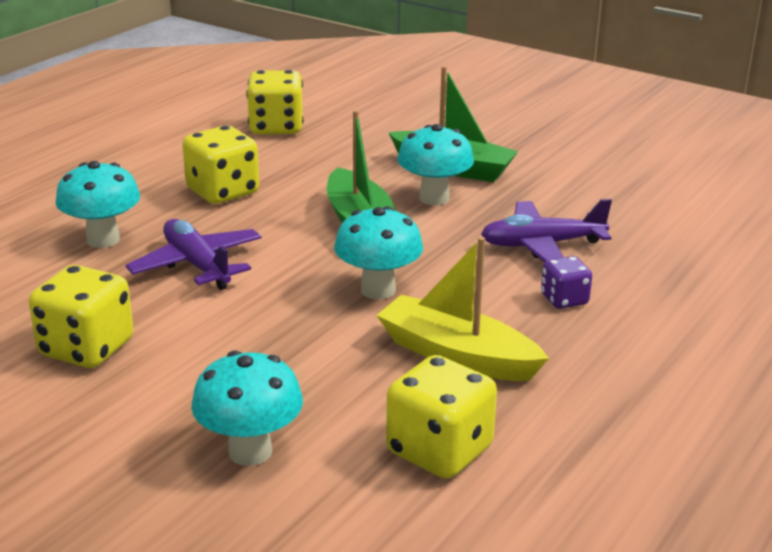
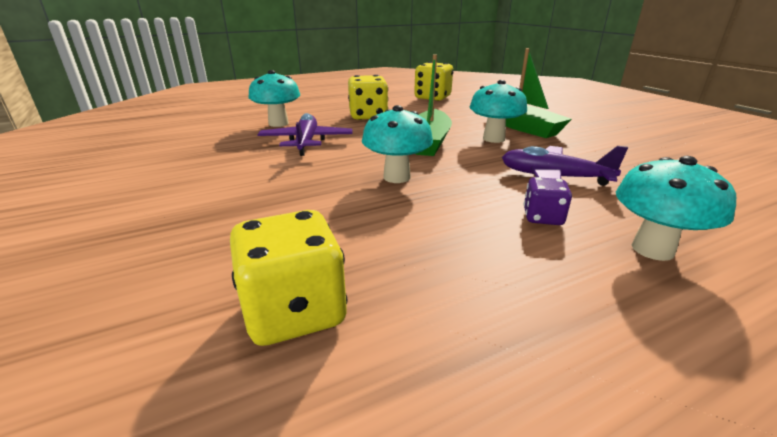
camera: 30 degrees right, 0 degrees up
yellow dice [29,265,133,368] -> none
turquoise mushroom [191,350,303,466] -> turquoise mushroom moved to [616,156,736,261]
yellow boat [376,237,549,381] -> none

